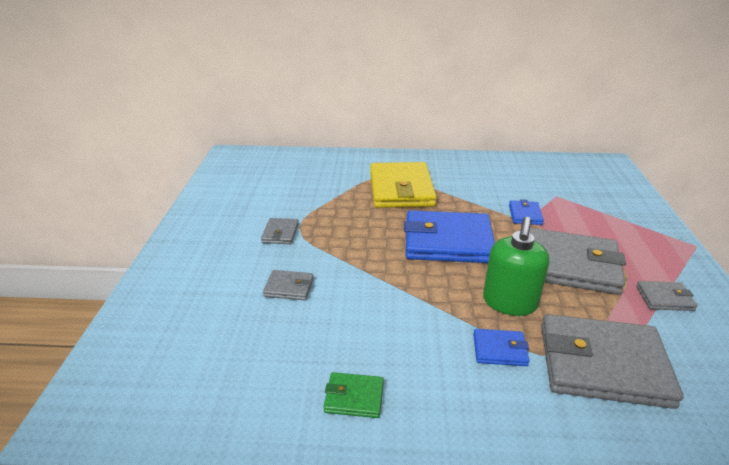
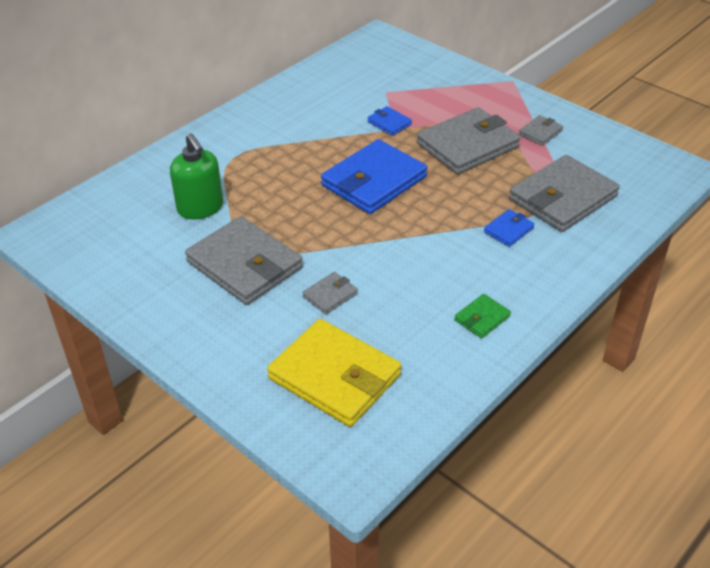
camera: 50 degrees left, 10 degrees up
grey wallet [261,218,299,244] -> grey wallet [185,216,303,305], size x2.21
yellow wallet [370,162,437,208] -> yellow wallet moved to [267,319,401,427]
green soap dispenser [483,217,549,316] -> green soap dispenser moved to [170,133,223,220]

